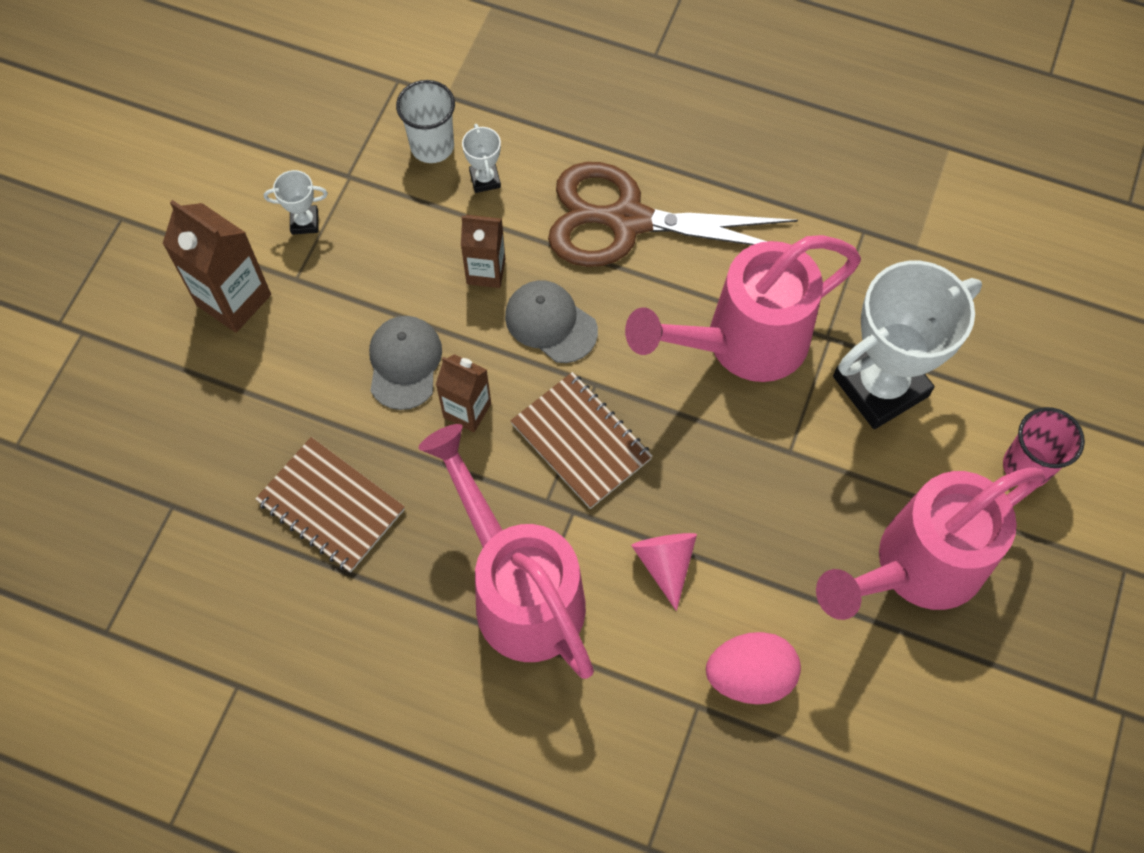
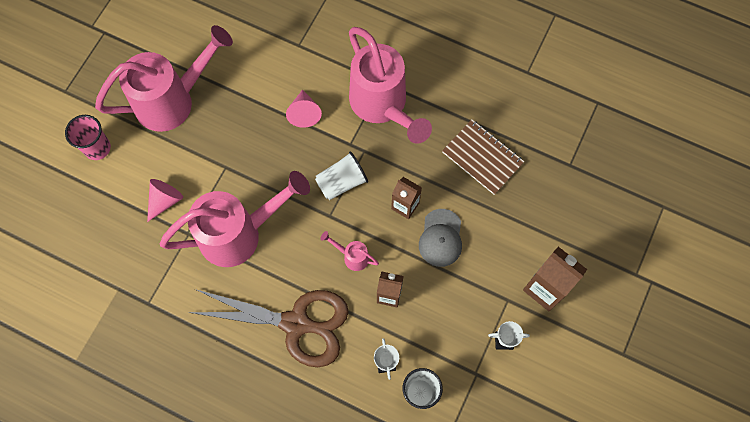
camera: 175 degrees left, 5 degrees up
grey cap [505,280,598,363] -> pink watering can [320,231,379,271]
brown notebook [510,372,653,509] -> white cup [315,152,368,200]
pink egg [706,632,801,704] -> none
white trophy [833,261,982,429] -> pink cone [147,179,183,222]

